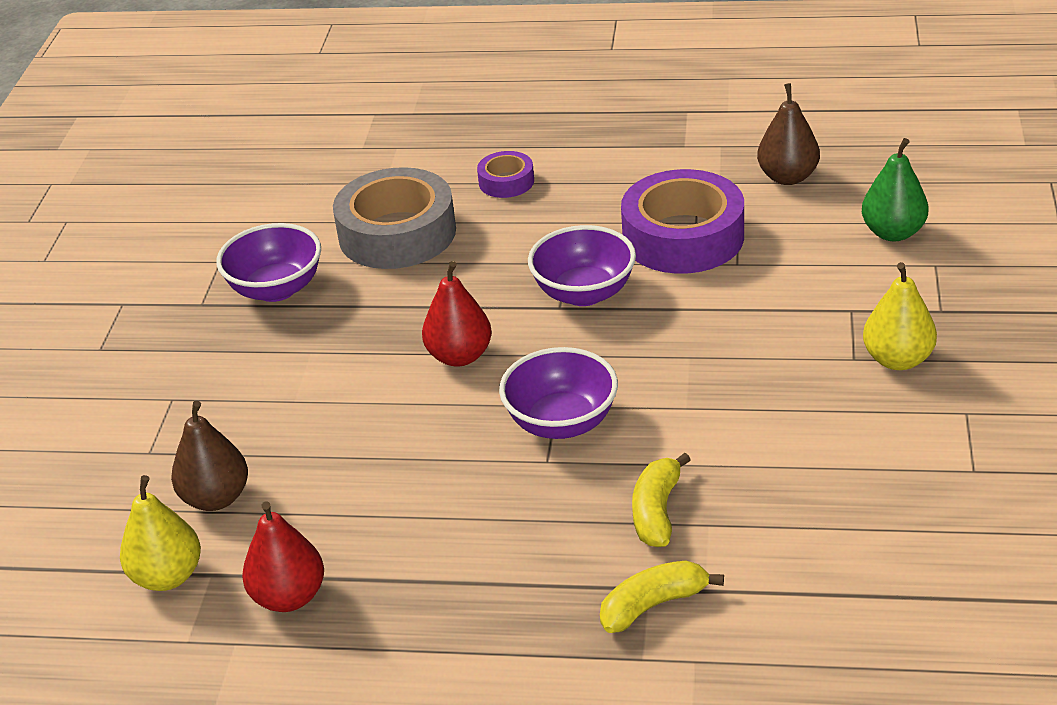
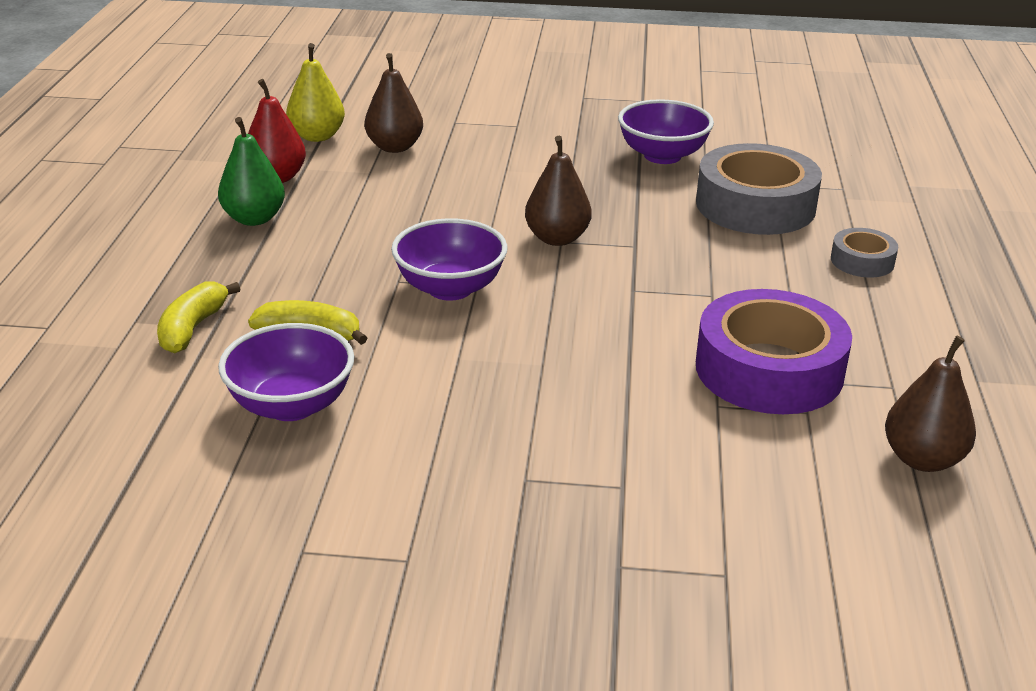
camera: 85 degrees right, 5 degrees down
red pear [422,261,492,367] -> brown pear [525,136,591,246]
purple tape [477,151,534,198] -> grey tape [831,228,898,277]
purple bowl [528,225,636,306] -> purple bowl moved to [218,323,354,421]
yellow banana [600,560,724,633] -> yellow banana turned 135 degrees counterclockwise [157,281,240,354]
green pear [862,138,928,241] -> green pear moved to [218,117,285,226]
yellow pear [863,262,937,370] -> none

